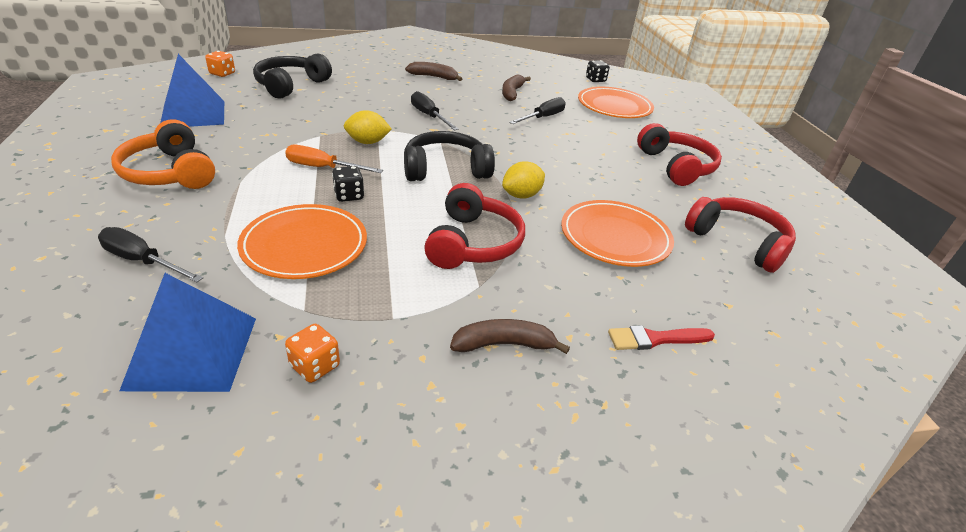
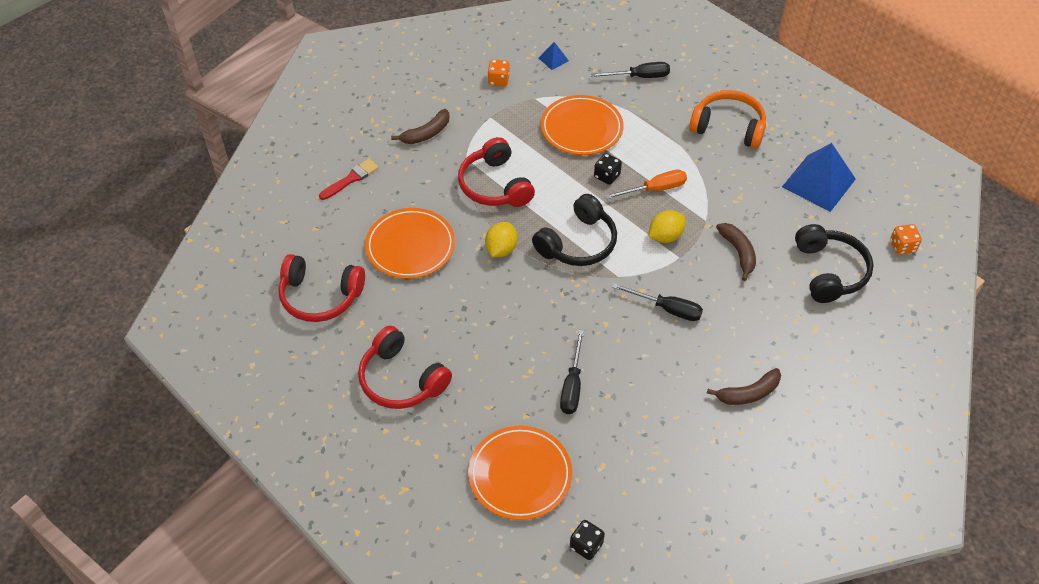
camera: 150 degrees right, 15 degrees up
blue pyramid [120,273,256,392] -> blue pyramid [539,42,569,70], size x0.44
brown banana [502,74,531,101] -> brown banana moved to [716,223,756,281]

